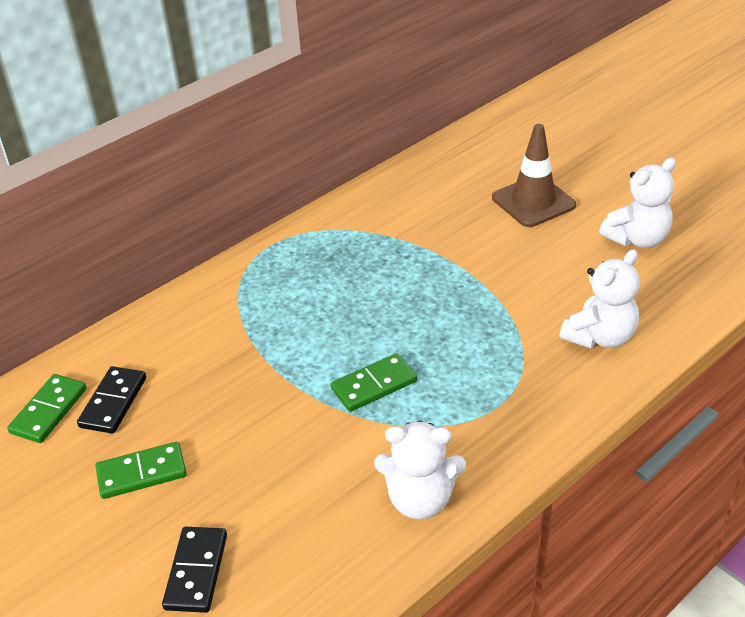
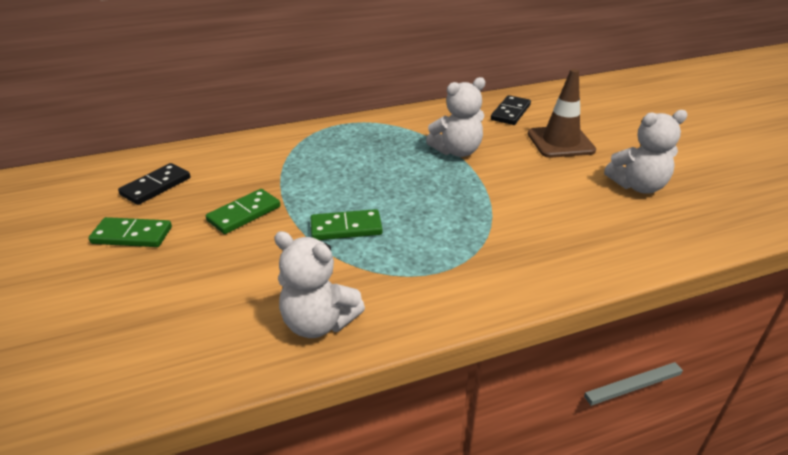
camera: 20 degrees right, 5 degrees down
green domino [7,374,86,443] -> green domino moved to [206,189,280,234]
black domino [162,527,227,613] -> black domino moved to [491,95,531,125]
white teddy bear [560,249,640,349] -> white teddy bear moved to [426,77,486,157]

